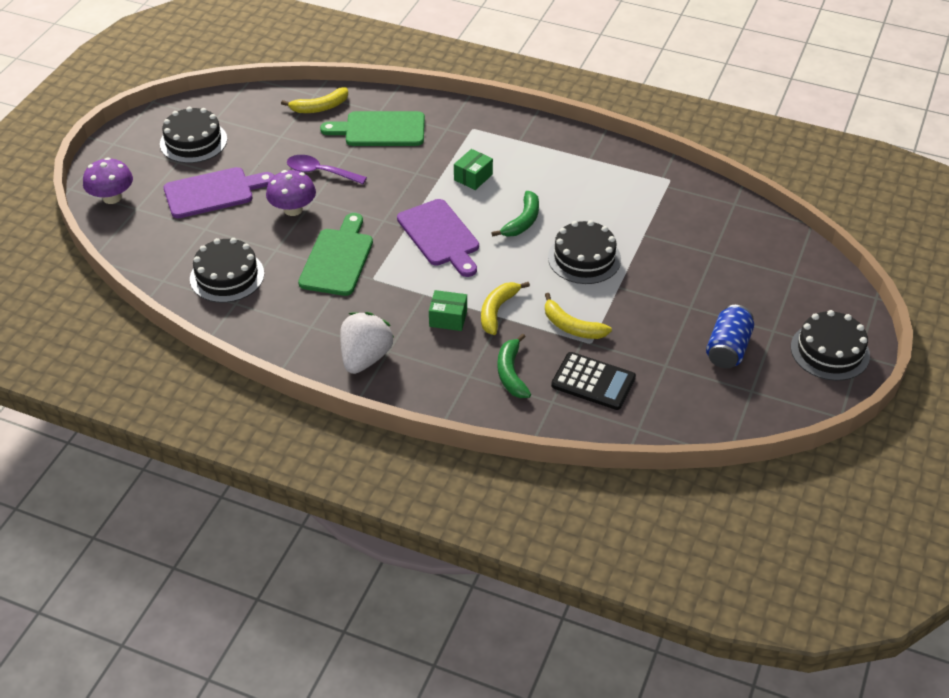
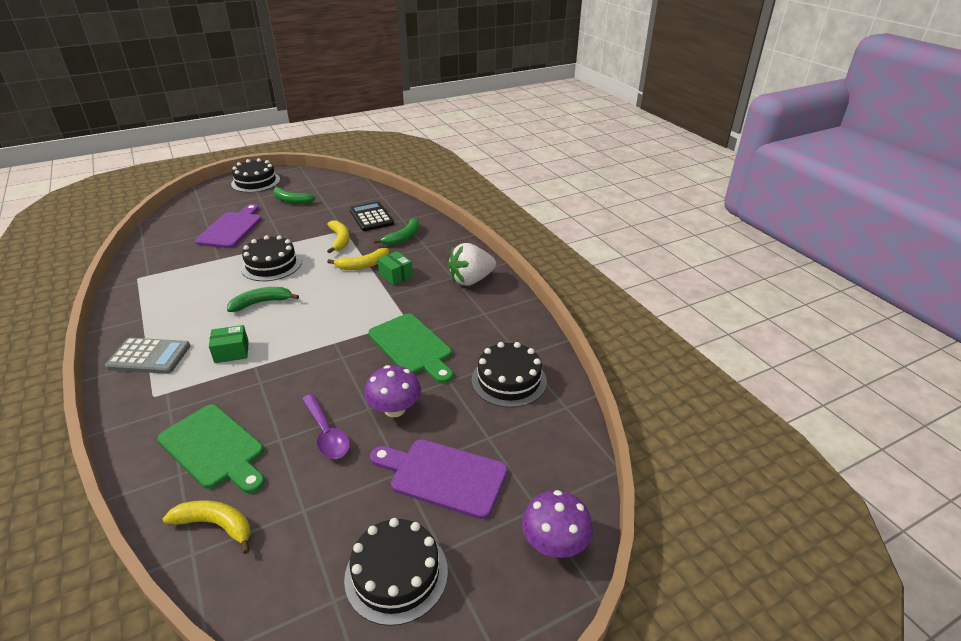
camera: 140 degrees left, 10 degrees down
green cutting board [298,213,373,296] -> green cutting board turned 90 degrees counterclockwise [368,314,453,383]
purple cutting board [397,199,479,277] -> purple cutting board moved to [195,204,261,248]
blue can [706,305,754,368] -> green banana [273,185,316,204]
none -> grey calculator [105,338,190,374]

